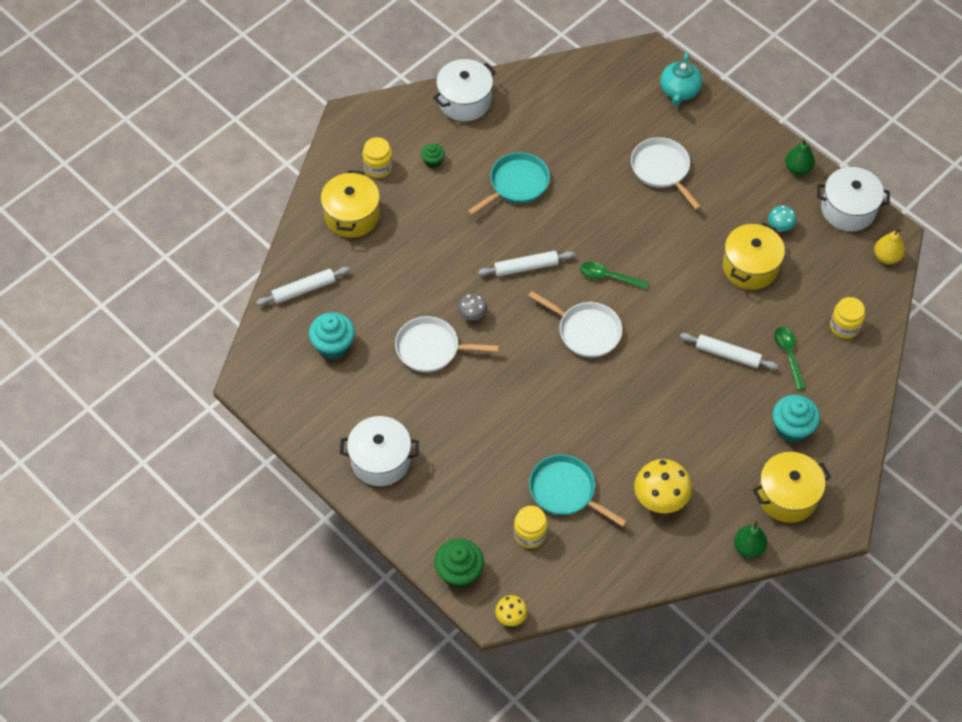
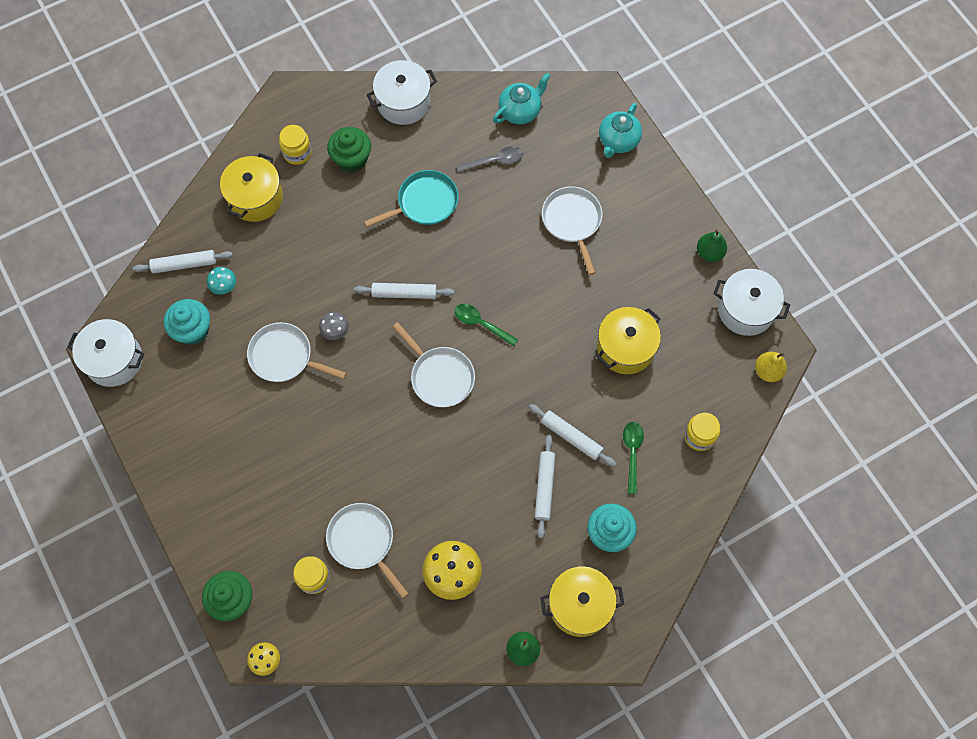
camera: 15 degrees right, 10 degrees up
white pot [340,416,419,486] -> white pot moved to [67,319,144,387]
green cupcake [421,143,445,168] -> green cupcake [327,127,371,173], size x1.82
turquoise pan [529,455,627,527] -> white pan [326,503,409,598]
turquoise mushroom [768,206,796,232] -> turquoise mushroom moved to [207,267,236,295]
none -> grey spoon [457,146,523,172]
none -> turquoise teapot [493,73,550,124]
none -> white rolling pin [535,434,555,538]

